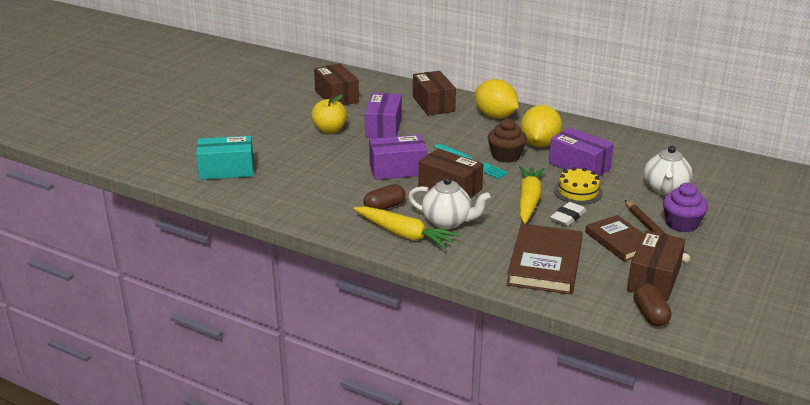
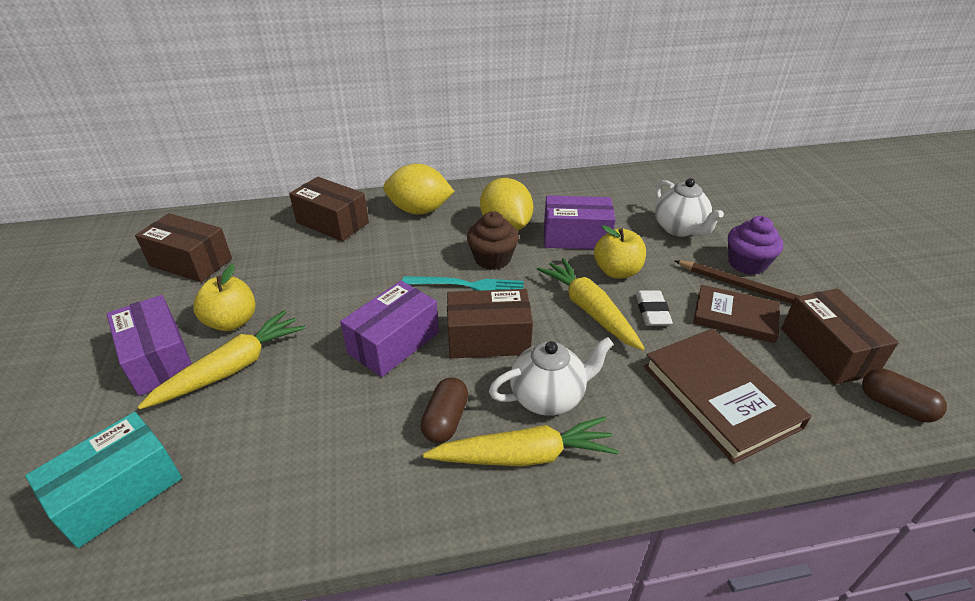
camera: 40 degrees left, 10 degrees up
purple box [365,93,402,138] -> purple box moved to [107,295,192,396]
yellow cake [554,167,603,205] -> yellow apple [594,225,646,278]
none -> yellow carrot [138,310,305,409]

